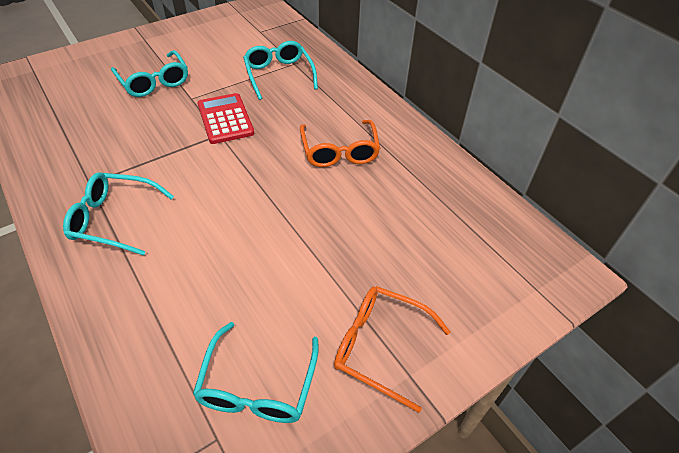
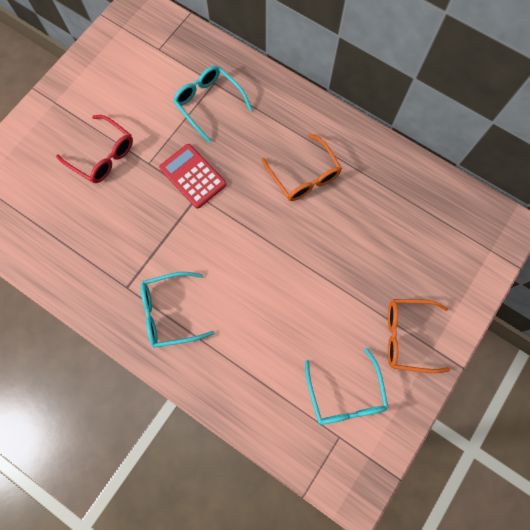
camera: 20 degrees left, 25 degrees up
turquoise glasses [111,50,188,97] -> red glasses [56,115,133,183]

